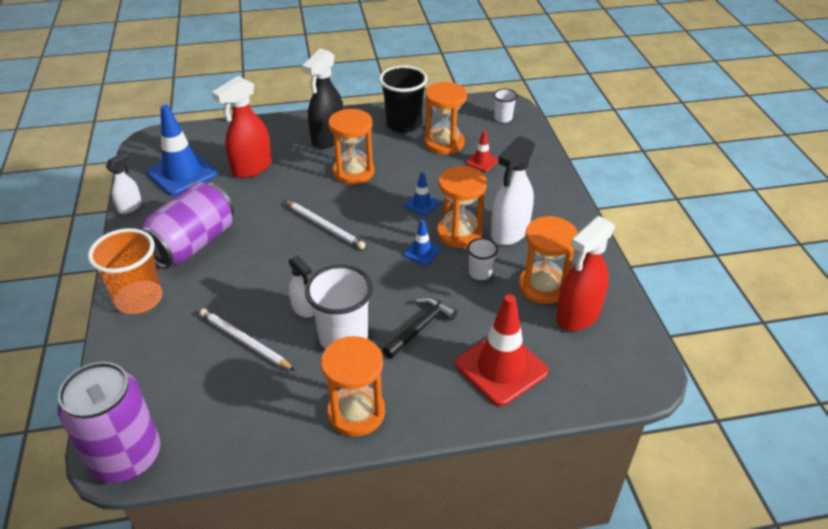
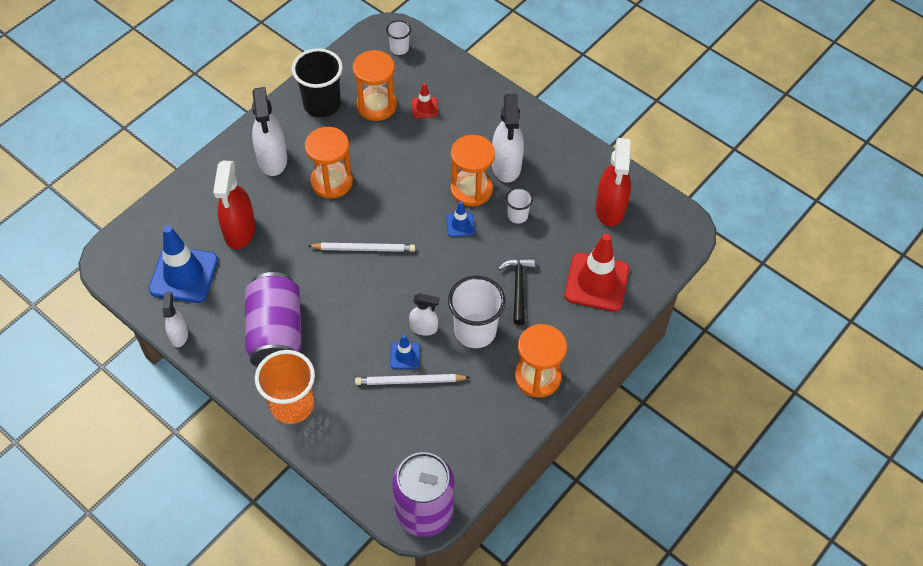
camera: 40 degrees left, 15 degrees up
black spray bottle [302,49,344,149] -> white spray bottle [252,87,287,176]
blue traffic cone [404,172,440,216] -> blue traffic cone moved to [390,335,420,369]
orange hourglass [519,216,578,304] -> none

